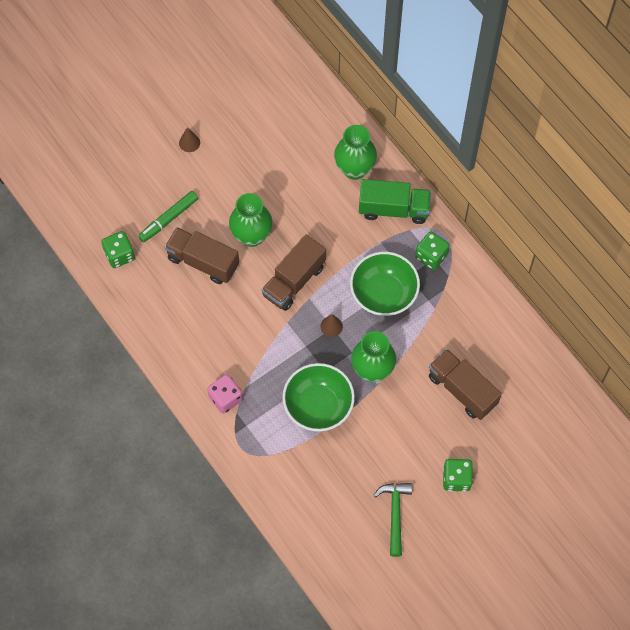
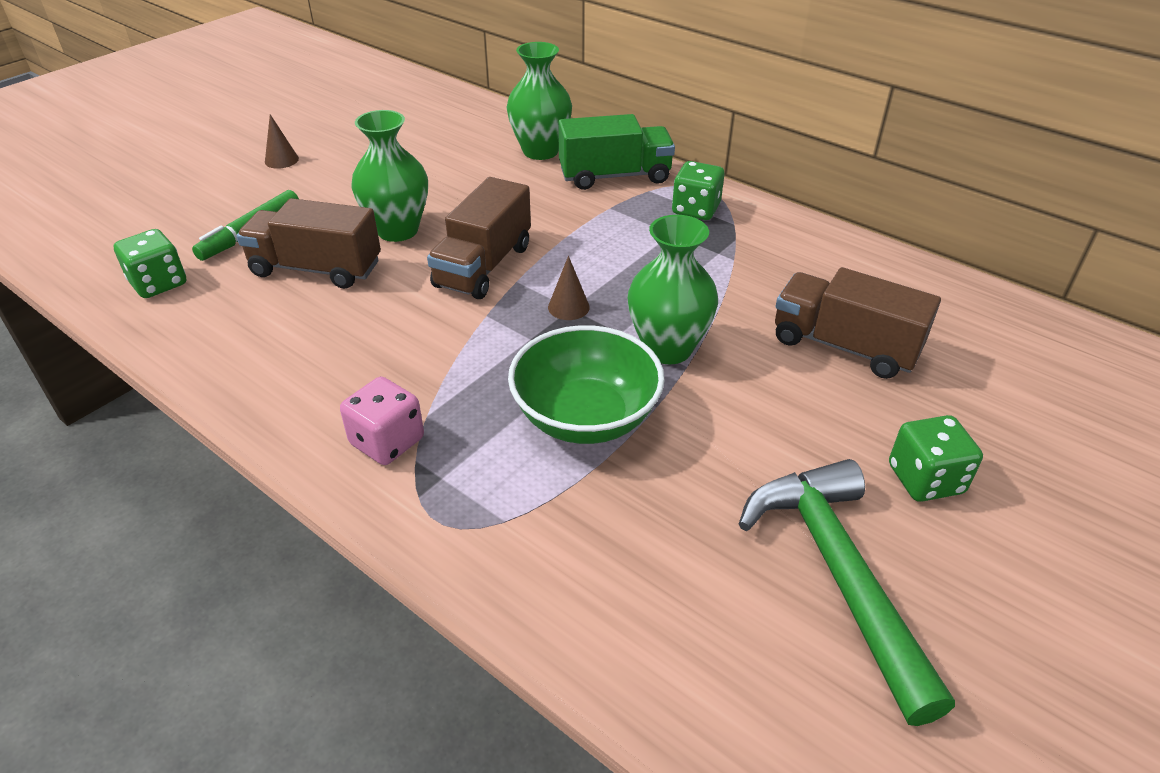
camera: 15 degrees left, 25 degrees down
green bowl [350,252,420,316] -> none
green hammer [373,483,412,557] -> green hammer [739,459,955,726], size x1.54

